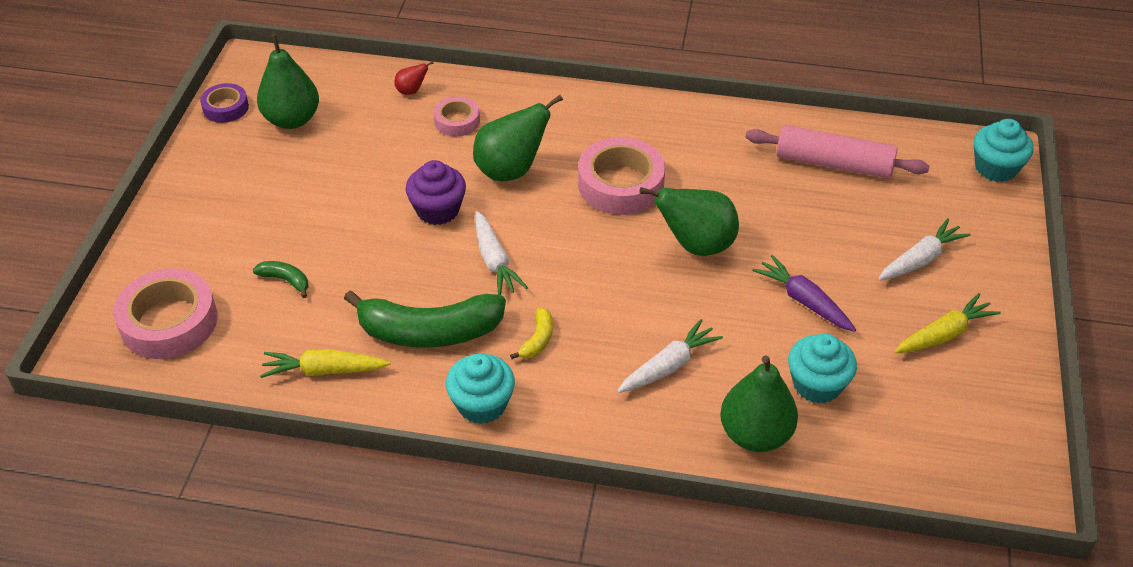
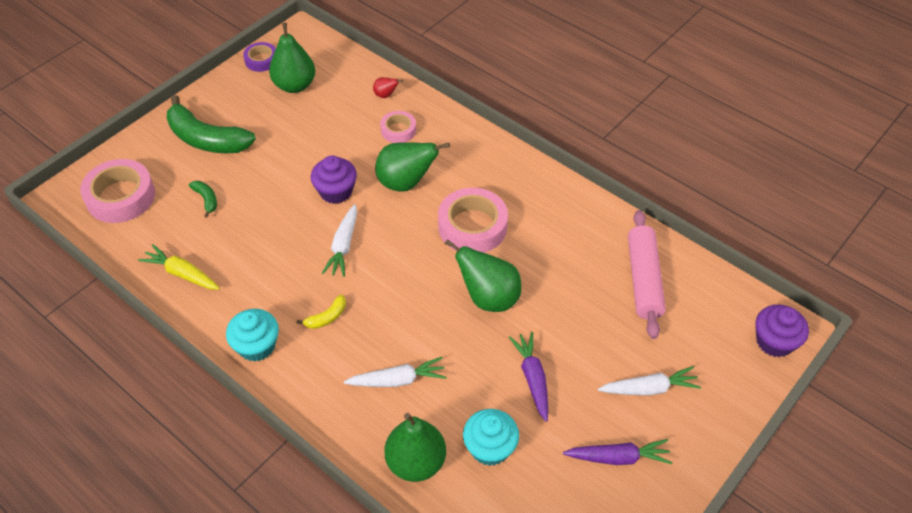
camera: 30 degrees right, 5 degrees up
green banana [344,290,506,348] -> green banana moved to [167,95,256,153]
pink rolling pin [746,125,930,178] -> pink rolling pin turned 45 degrees clockwise [628,210,666,339]
yellow carrot [894,293,1001,353] -> purple carrot [563,439,672,465]
turquoise cupcake [974,119,1034,182] -> purple cupcake [755,304,809,357]

